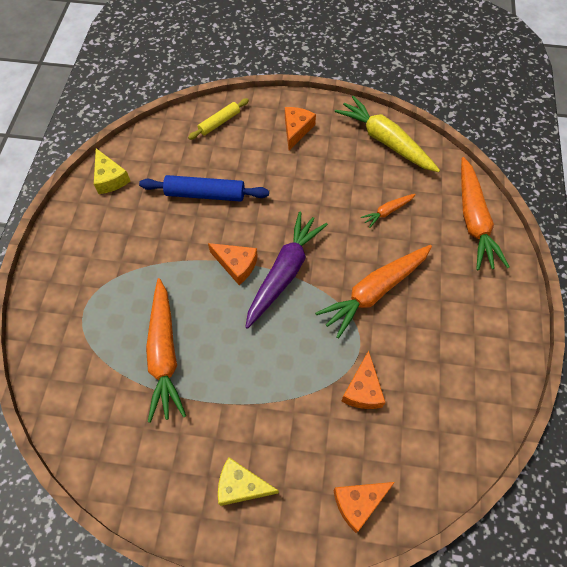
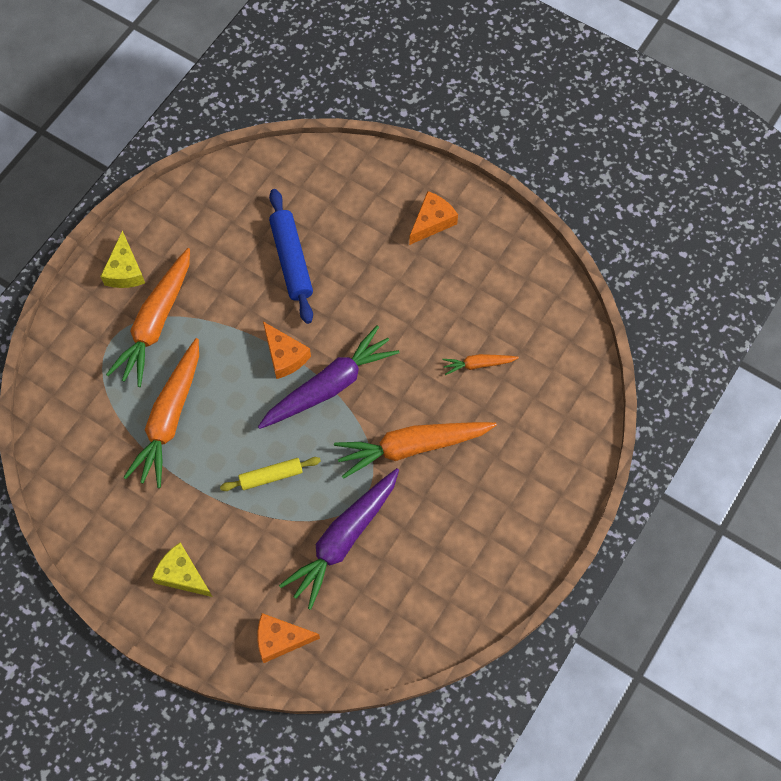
camera: 25 degrees right, 5 degrees up
yellow cheese [94,148,130,194] -> yellow cheese moved to [100,230,145,288]
blue rolling pin [139,175,269,202] -> blue rolling pin turned 45 degrees clockwise [269,189,313,324]
yellow rolling pin [188,98,249,140] -> yellow rolling pin moved to [220,457,321,491]
yellow carrot [335,96,440,172] -> none
orange cheese [341,350,385,409] -> purple carrot [279,468,399,610]
orange carrot [461,157,509,270] -> orange carrot moved to [106,248,190,387]

